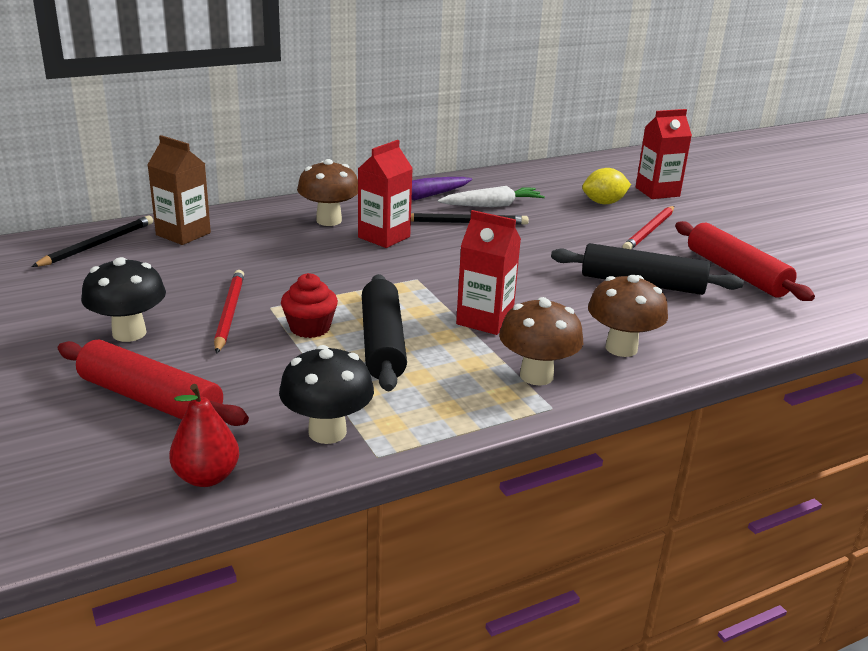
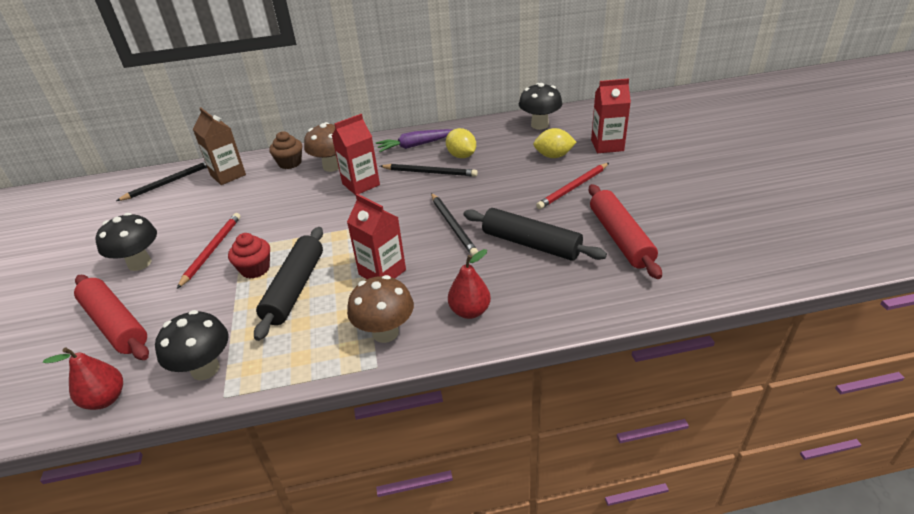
camera: 20 degrees right, 10 degrees up
white carrot [438,186,545,207] -> yellow lemon [446,128,476,158]
brown mushroom [588,275,668,357] -> red pear [448,249,491,319]
none -> brown cupcake [269,131,302,169]
none -> black pencil [431,193,478,256]
none -> black mushroom [519,83,562,130]

